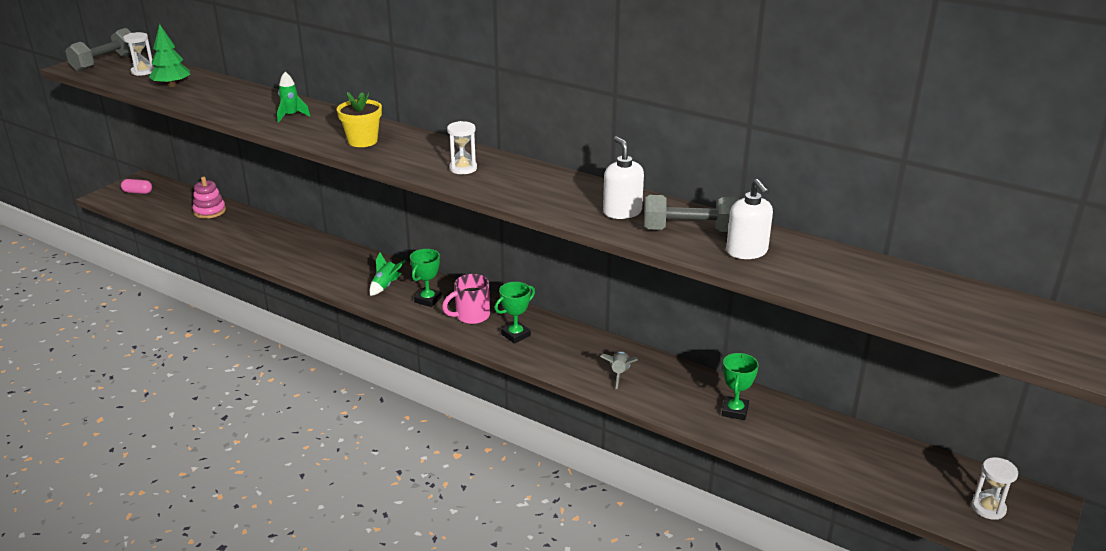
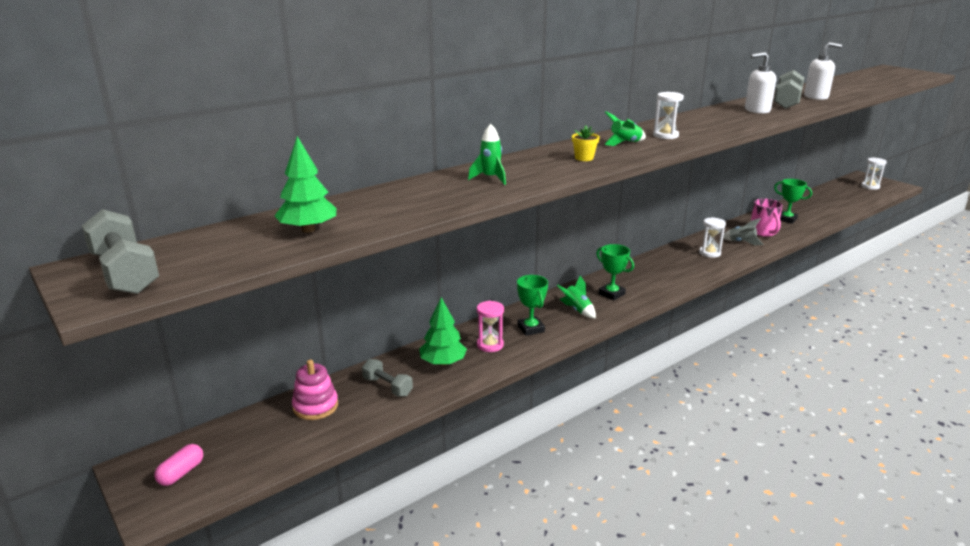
camera: 70 degrees left, 5 degrees down
white hourglass [123,32,154,76] -> white hourglass moved to [699,217,726,258]
yellow flower pot [337,92,382,147] -> yellow flower pot [572,126,600,161], size x0.59
pink mug [442,274,490,324] -> pink mug moved to [751,199,783,237]
green trophy [495,282,535,344] -> green trophy moved to [517,275,548,336]
none -> grey dumbbell [362,359,413,397]
none -> green tree [419,297,467,366]
none -> pink hourglass [477,301,504,352]
none -> green rocket [604,112,646,146]

